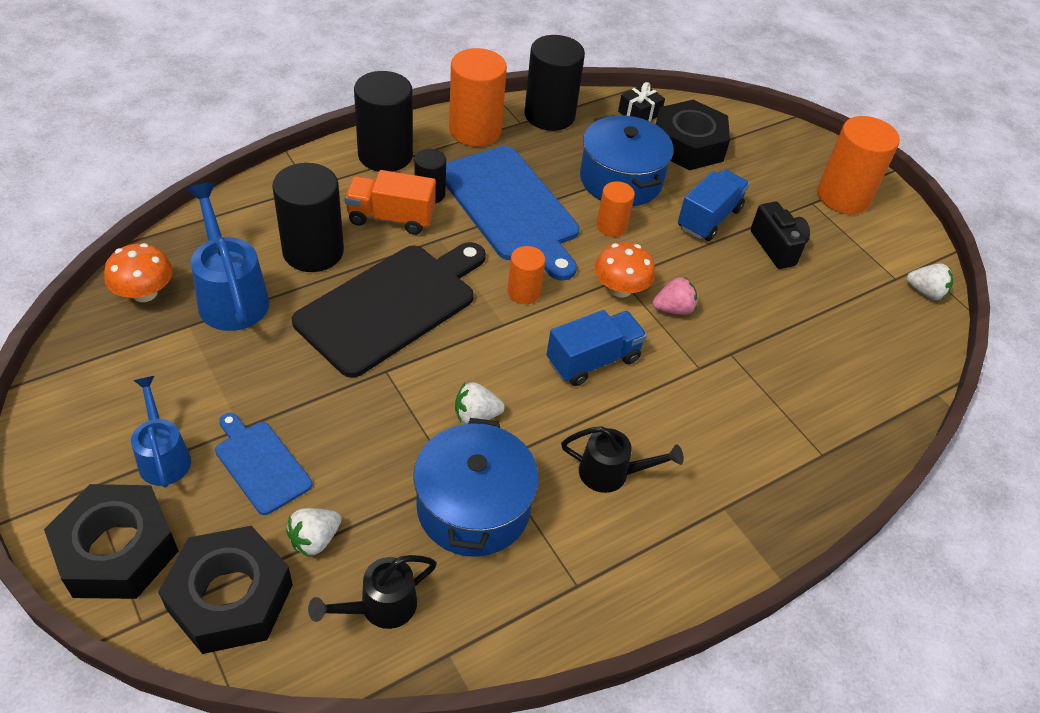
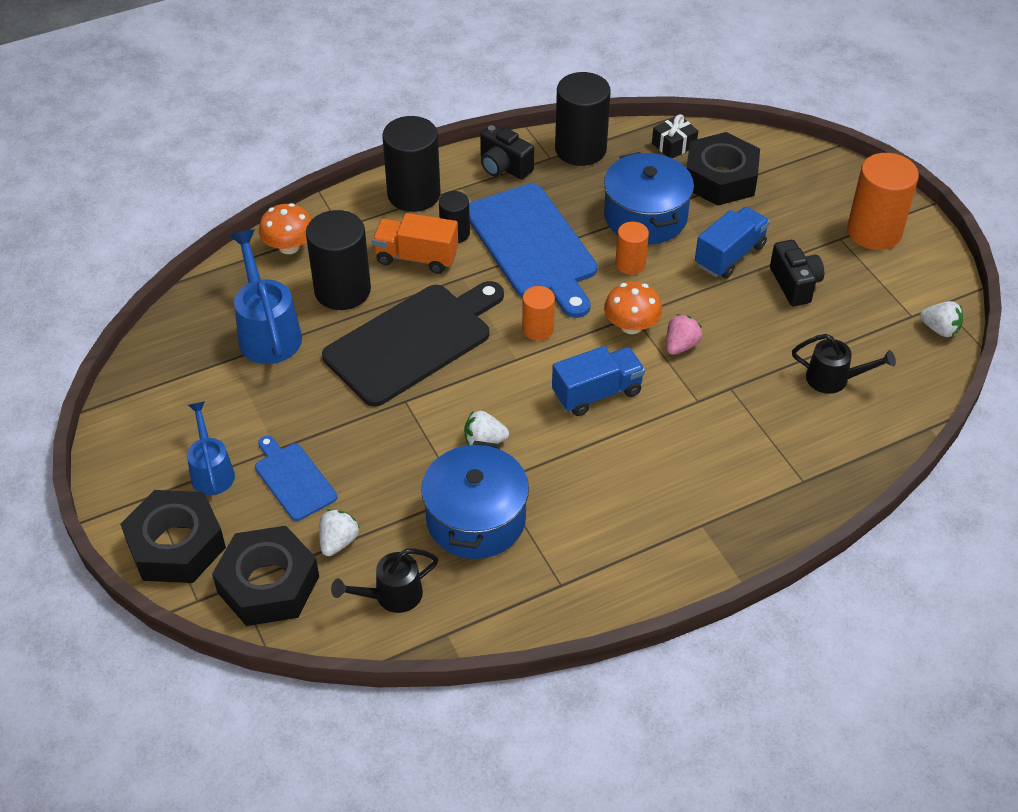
camera: 10 degrees right, 0 degrees up
orange mushroom [104,243,173,302] -> orange mushroom moved to [259,203,312,254]
white strawberry [286,508,341,557] -> white strawberry turned 150 degrees clockwise [319,509,360,556]
orange cylinder [449,48,507,146] -> black camera [480,124,534,179]
black watering can [561,426,684,493] -> black watering can moved to [792,334,896,394]
pink strawberry [653,277,697,315] -> pink strawberry turned 45 degrees counterclockwise [666,314,702,355]

